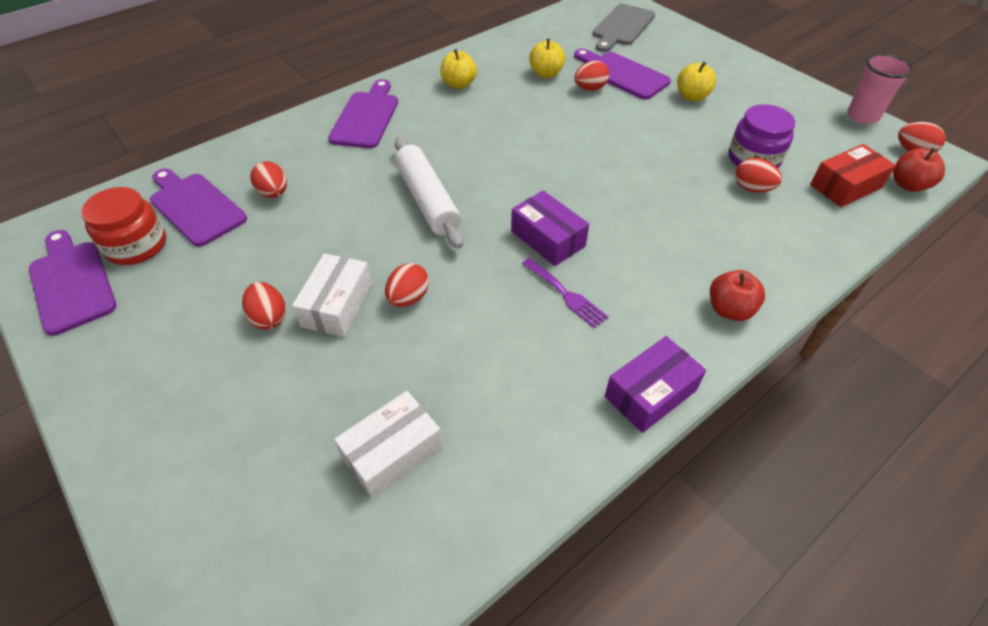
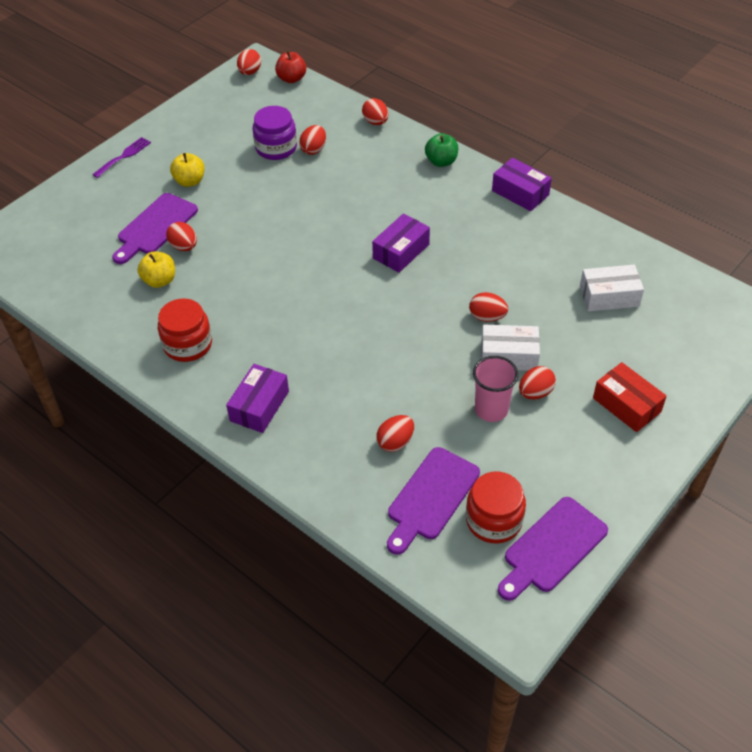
camera: 100 degrees left, 0 degrees up
purple cutting board [328,79,398,148] -> purple box [226,364,289,433]
white box [334,391,443,498] -> white box turned 45 degrees counterclockwise [580,265,644,312]
white rolling pin [395,137,463,249] -> none
yellow apple [440,49,477,89] -> red jar [158,298,212,362]
purple fork [522,258,609,328] -> purple fork moved to [92,137,151,178]
grey cutting board [593,4,655,52] -> none
red apple [710,270,765,321] -> green apple [425,133,458,167]
red box [810,144,896,207] -> red box moved to [593,362,667,432]
pink cup [847,54,913,124] -> pink cup moved to [473,356,518,422]
none -> red egg [362,98,388,125]

